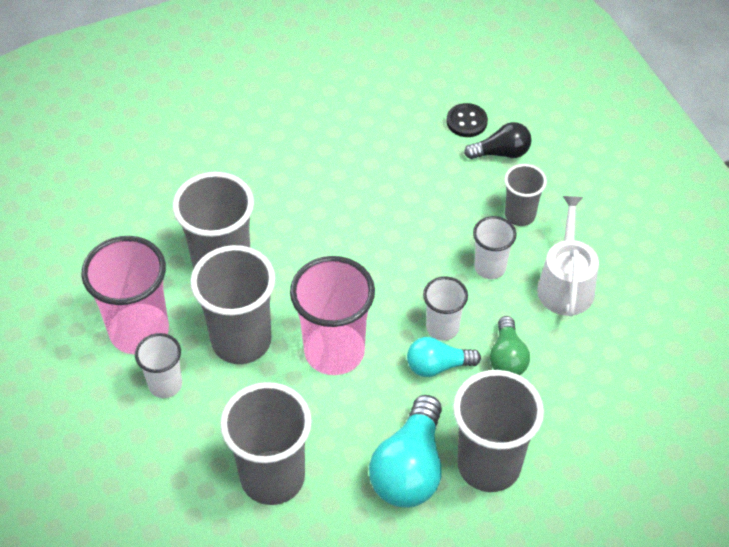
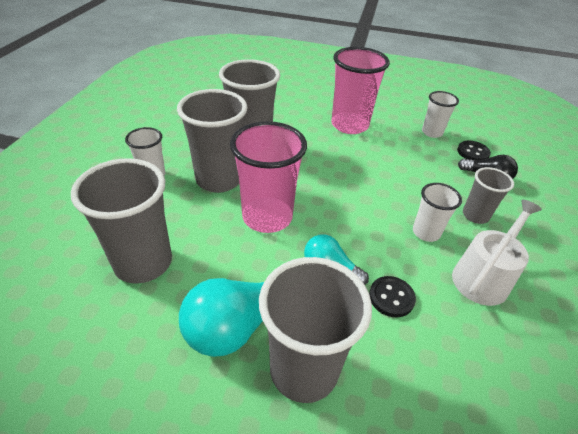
camera: 35 degrees right, 10 degrees down
pink cup [81,236,169,354] -> pink cup moved to [331,47,390,134]
white cup [423,276,468,341] -> white cup moved to [422,91,459,138]
green light bulb [490,316,530,375] -> black button [369,276,416,317]

